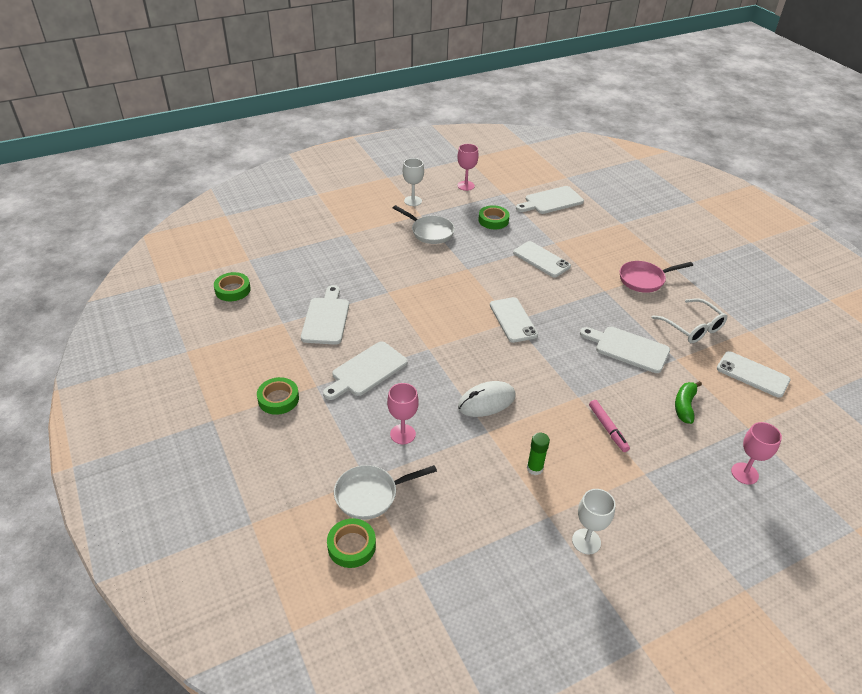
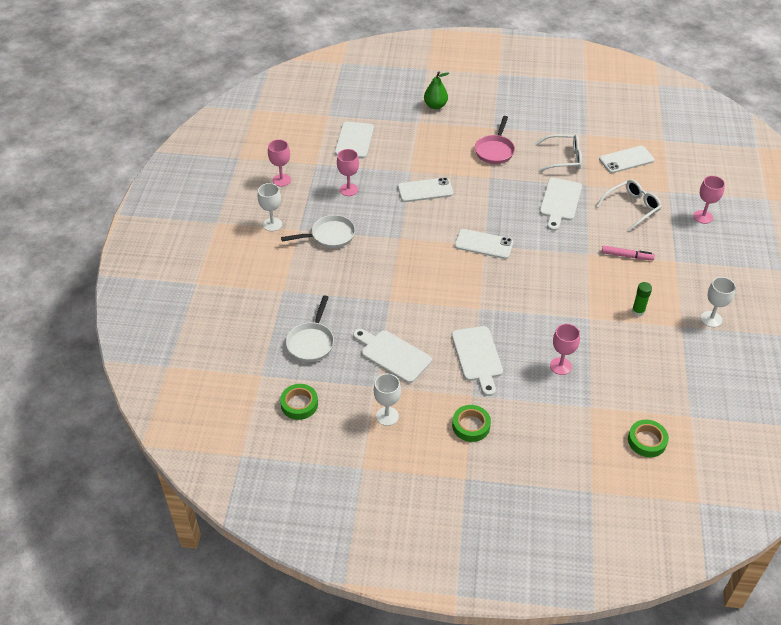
camera: 55 degrees left, 5 degrees up
white pan [334,465,437,520] -> white pan moved to [286,295,334,362]
white mouse [458,381,516,417] -> none
green tape [478,205,510,229] -> pink goblet [337,149,359,196]
white cutting board [580,327,670,373] -> white cutting board turned 45 degrees counterclockwise [539,178,582,231]
green banana [675,381,702,424] -> white glasses [596,179,662,231]
none -> white goblet [374,374,401,426]
none -> green pear [424,71,449,109]

